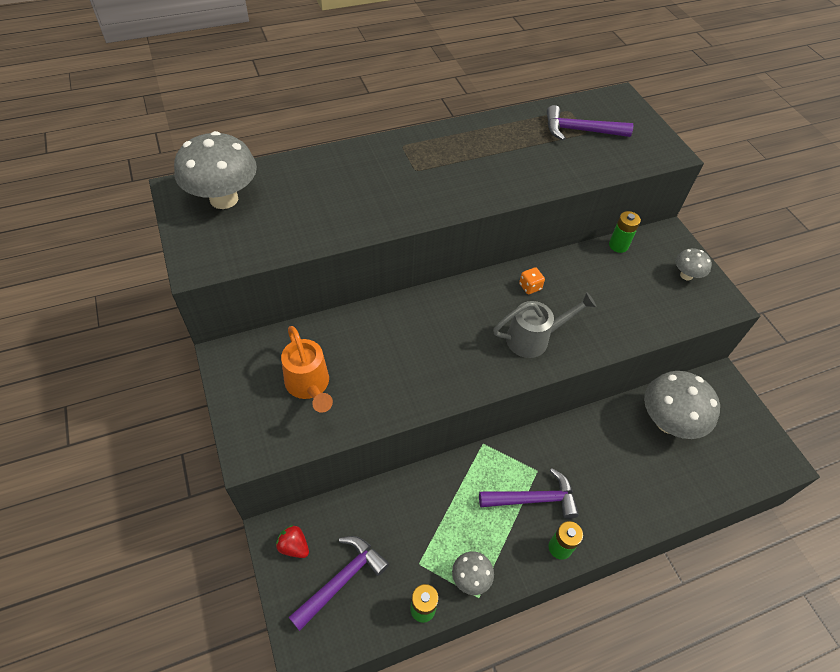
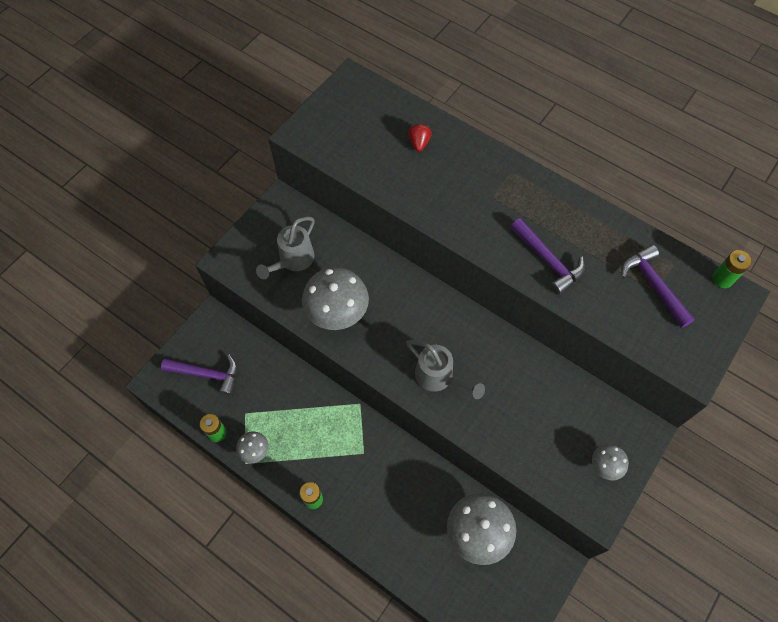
camera: 60 degrees right, 10 degrees up
grey mushroom [174,131,257,209] -> grey mushroom moved to [302,267,369,330]
red strawberry [276,525,309,558] -> red strawberry moved to [408,123,432,152]
orange watering can [281,326,333,413] -> grey watering can [256,216,315,279]
purple hammer [479,468,579,519] -> purple hammer moved to [511,218,585,295]
orange dice [519,267,545,294] -> none
green battery [609,211,641,253] -> green battery moved to [712,250,752,288]

